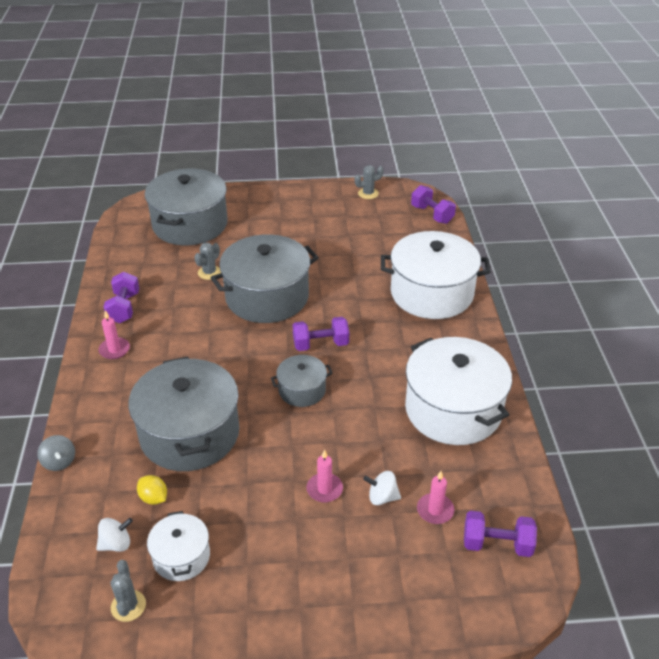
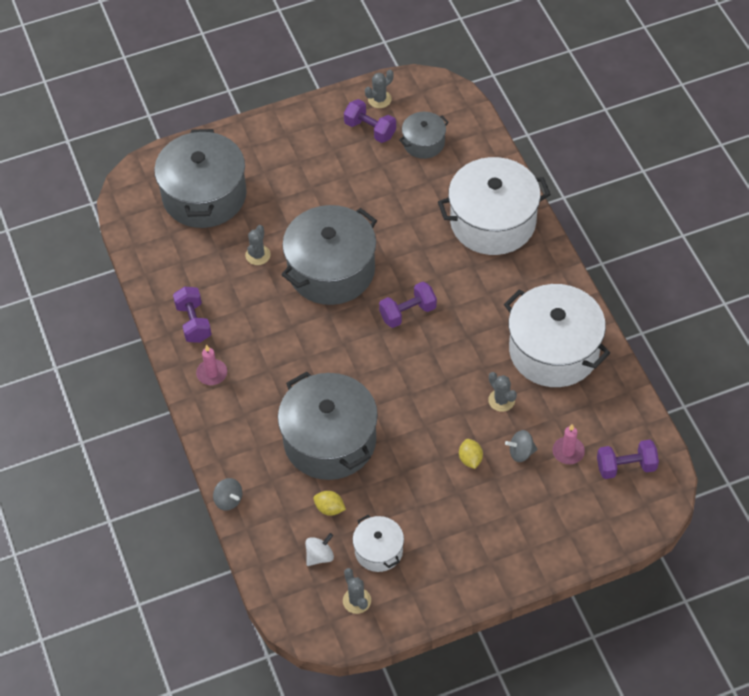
camera: 15 degrees left, 15 degrees up
grey pot [271,355,333,407] -> grey pot moved to [399,112,449,159]
pink candle [307,449,343,503] -> yellow lemon [459,439,483,469]
white spinning top [363,471,401,505] -> grey spinning top [505,430,537,462]
purple dumbbell [411,185,456,224] -> purple dumbbell moved to [344,99,396,143]
none -> grey cactus [488,372,517,412]

